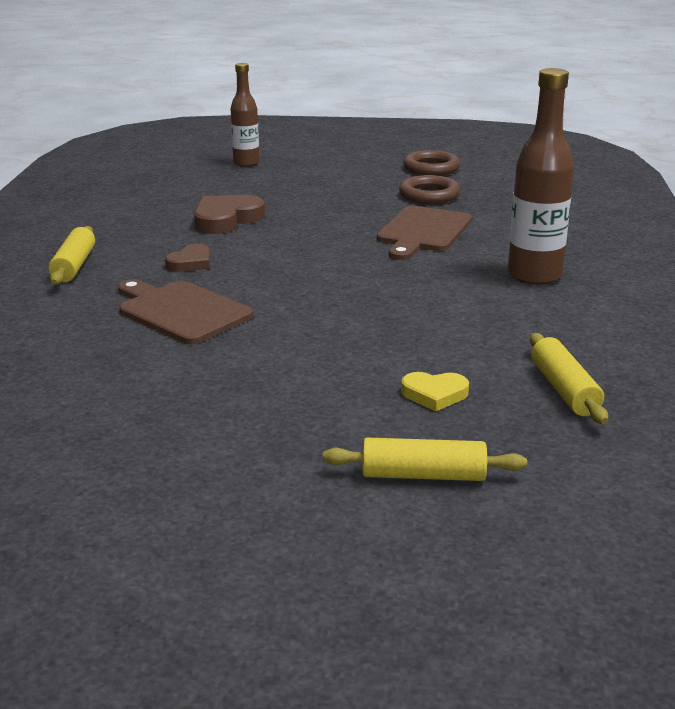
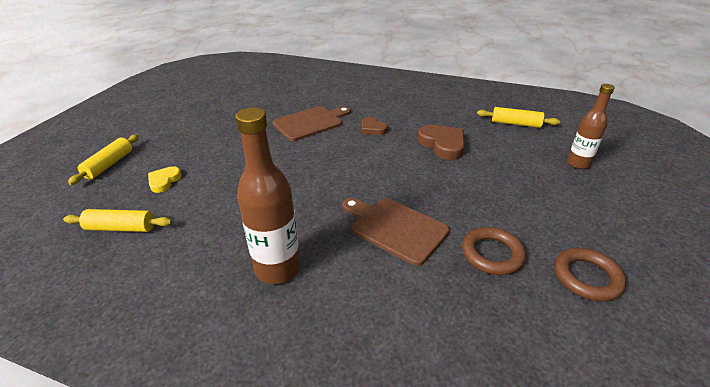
camera: 105 degrees right, 10 degrees up
yellow rolling pin [49,226,95,285] -> yellow rolling pin moved to [477,107,560,128]

